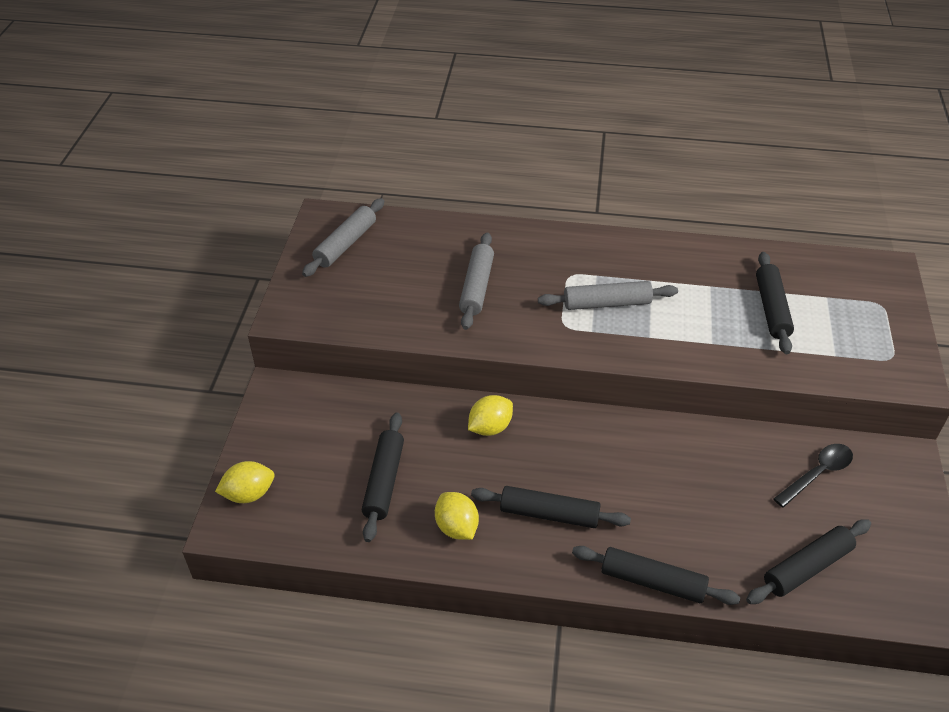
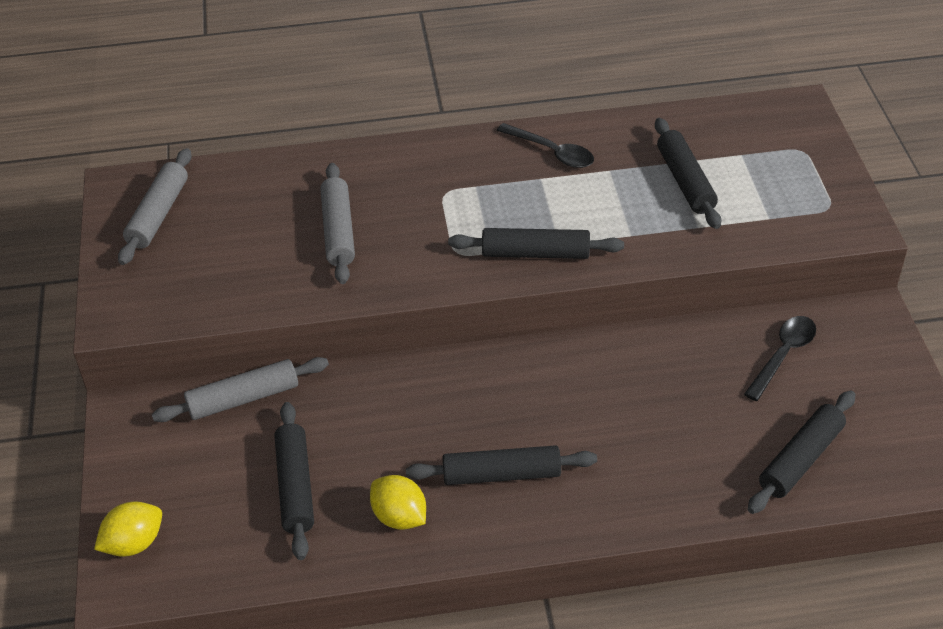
camera: 15 degrees left, 0 degrees up
yellow lemon [468,395,513,436] -> none
grey rolling pin [538,281,678,310] -> grey rolling pin moved to [152,357,329,422]
black rolling pin [572,546,740,605] -> black rolling pin moved to [448,228,624,259]
none -> black spoon [497,123,594,168]

